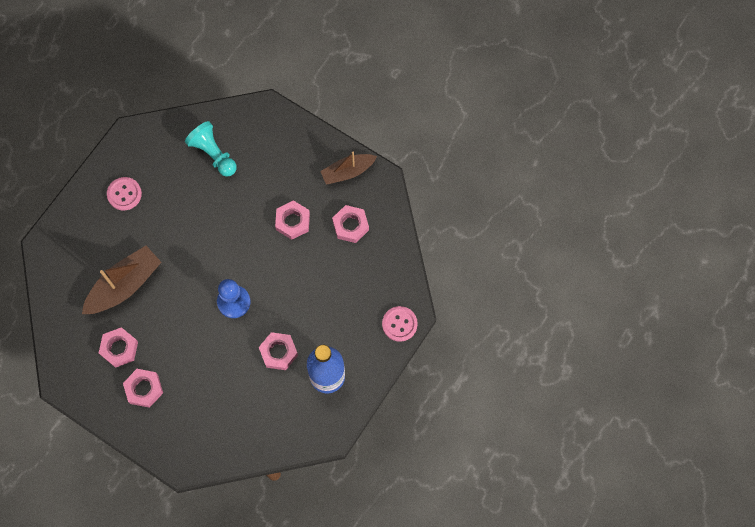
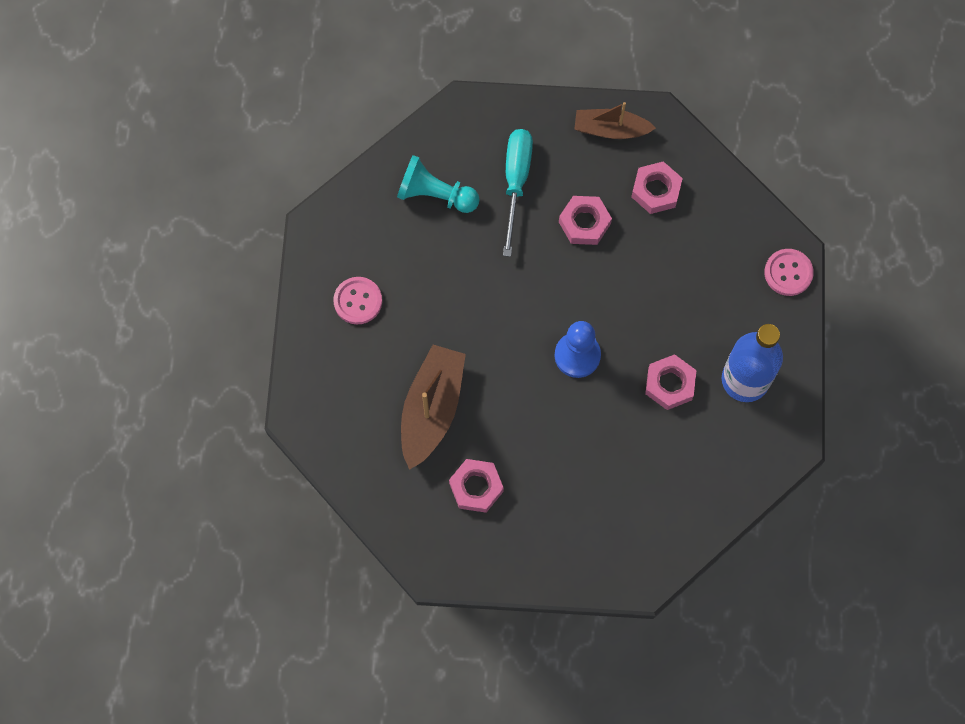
camera: 30 degrees left, 0 degrees up
pink nut [123,369,163,408] -> none
brown boat [320,152,377,185] -> brown boat turned 60 degrees clockwise [574,102,656,139]
none -> turquoise screwdriver [503,129,533,257]

